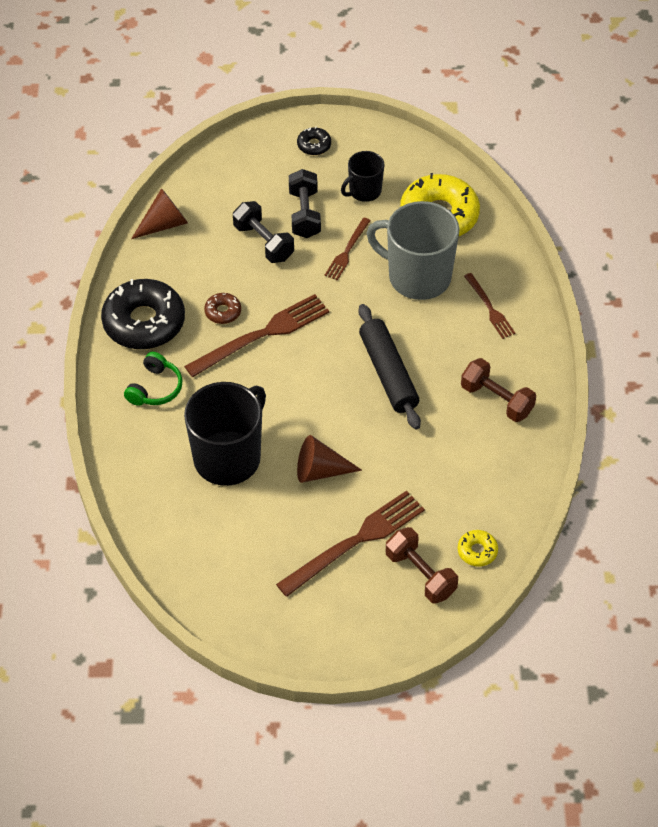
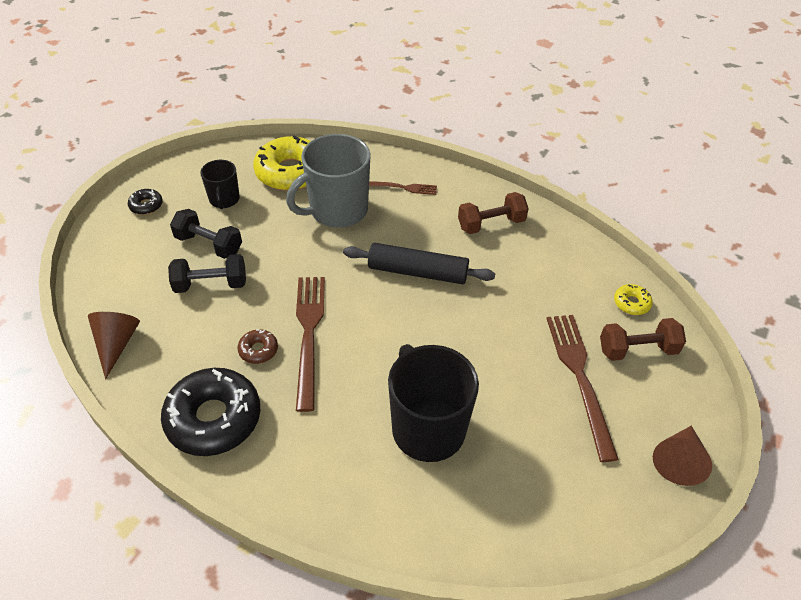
camera: 60 degrees left, 5 degrees down
green headphones [124,352,183,406] -> none
brown cone [297,435,362,483] -> brown cone moved to [653,426,712,486]
brown fork [325,218,371,280] -> none

